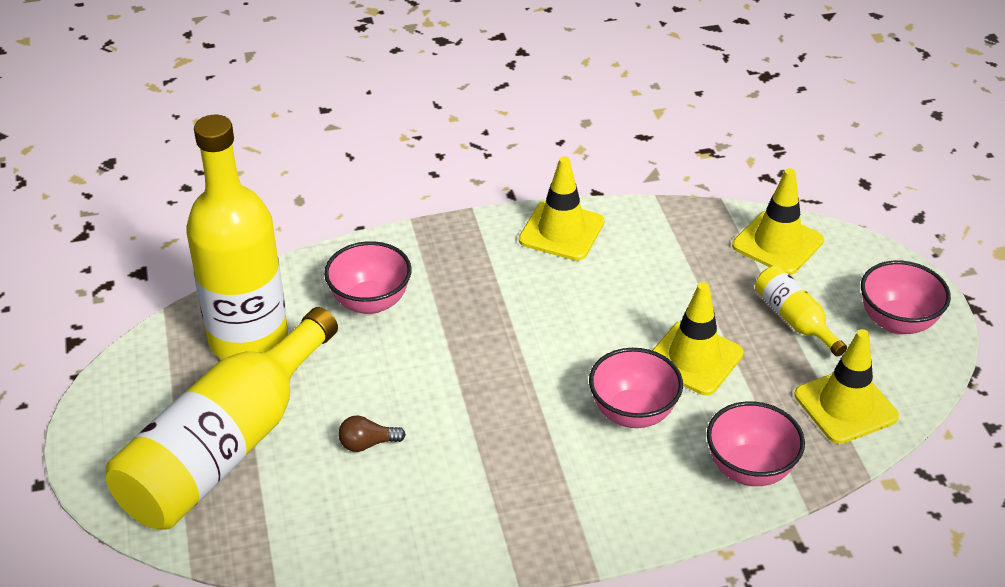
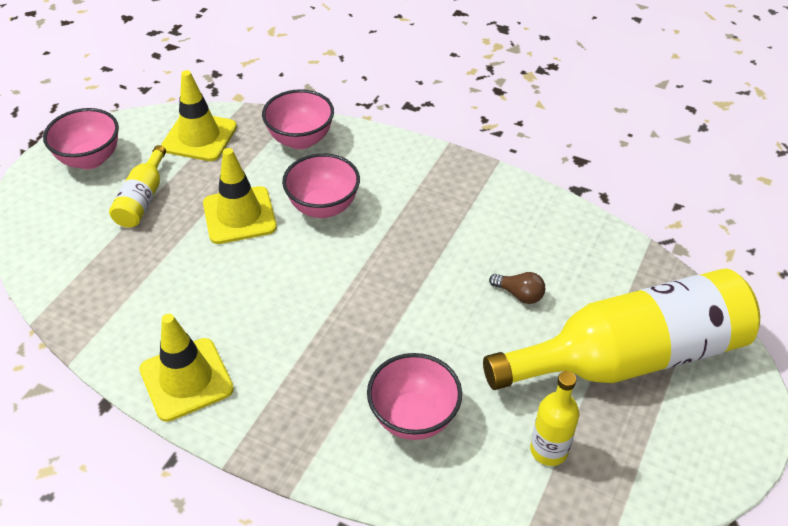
camera: 140 degrees left, 5 degrees up
yellow bottle [186,115,288,359] -> yellow bottle [530,371,579,466], size x0.45
yellow traffic cone [732,168,824,275] -> none

